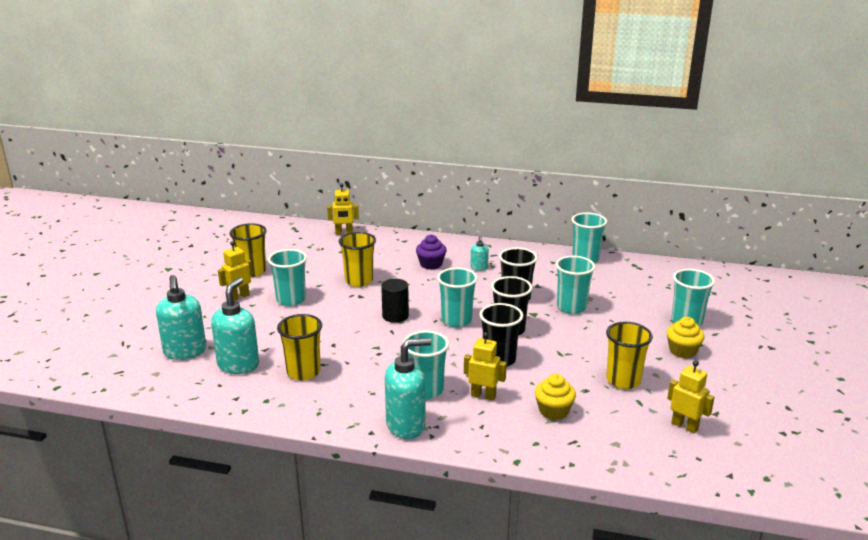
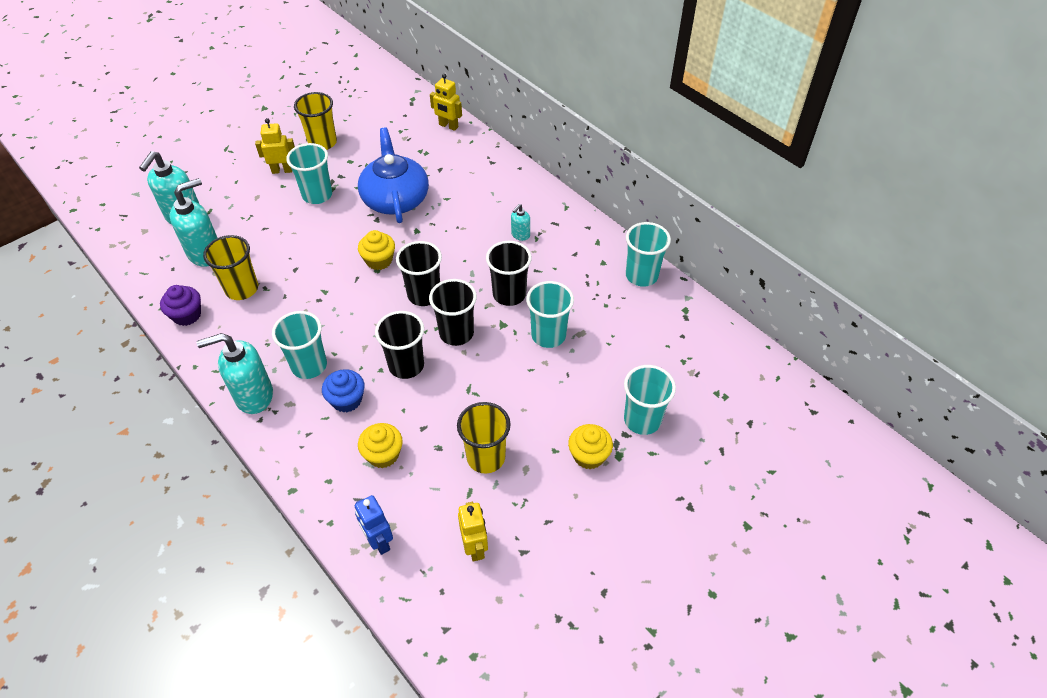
camera: 35 degrees right, 25 degrees up
yellow cup [339,232,376,287] -> blue teapot [358,127,429,223]
black cylinder [381,279,409,323] -> yellow cupcake [358,230,395,270]
turquoise soap dispenser [385,338,431,439] -> turquoise soap dispenser turned 150 degrees clockwise [196,333,273,414]
purple cupcake [416,235,447,270] -> purple cupcake moved to [160,285,201,326]
turquoise cup [437,267,478,327] -> black cup [396,241,442,306]
yellow robot [464,332,507,401] -> blue cupcake [322,369,365,413]
none -> blue robot [355,495,393,555]

